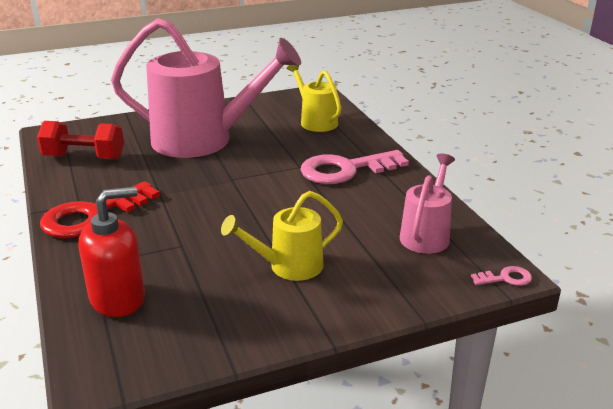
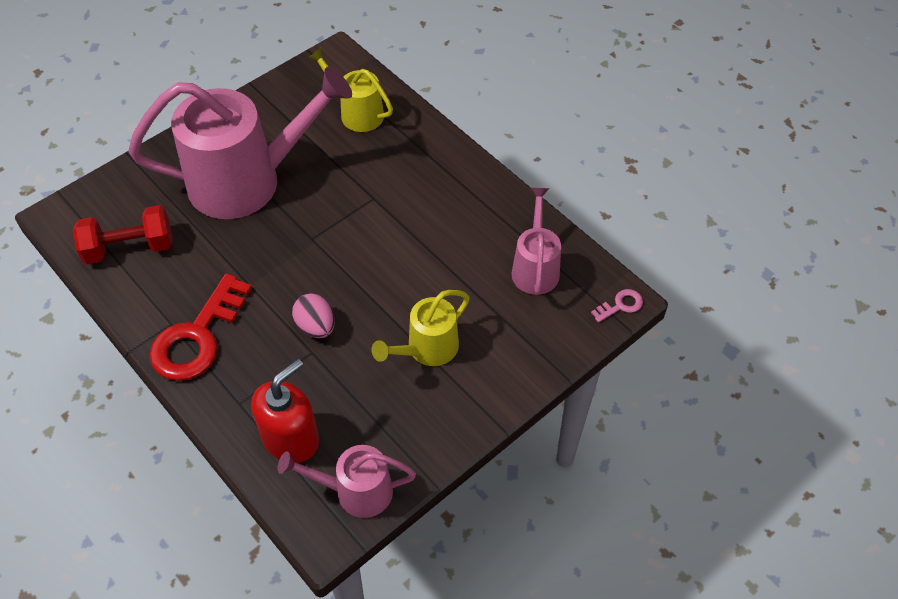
camera: 20 degrees left, 25 degrees up
pink key [300,150,409,184] -> none
none -> pink watering can [278,445,416,518]
none -> pink egg [292,293,335,338]

